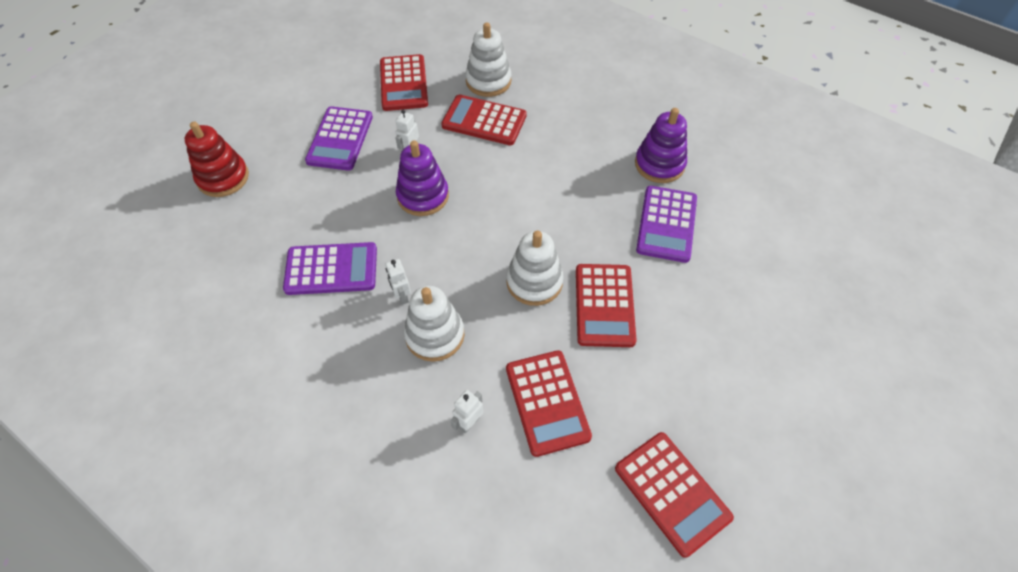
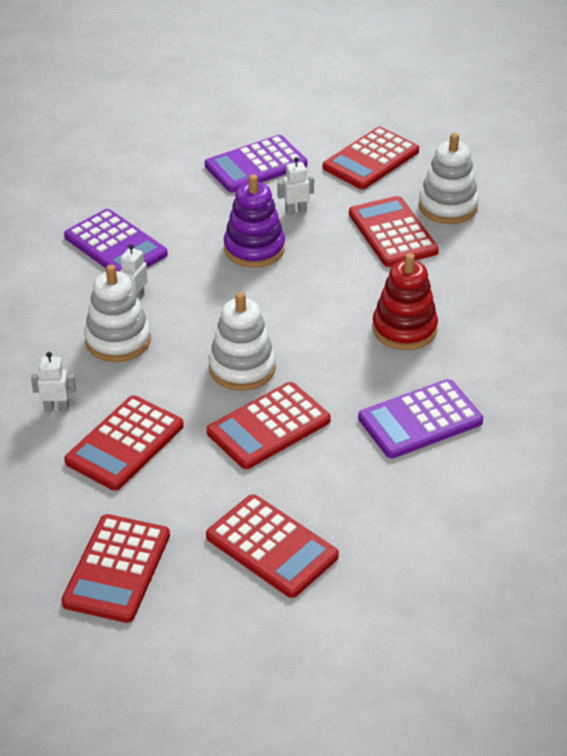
camera: 50 degrees right, 15 degrees down
red stacking toy [185,122,249,197] -> red stacking toy moved to [372,253,438,350]
purple stacking toy [635,108,687,183] -> none
none -> red calculator [206,494,339,598]

